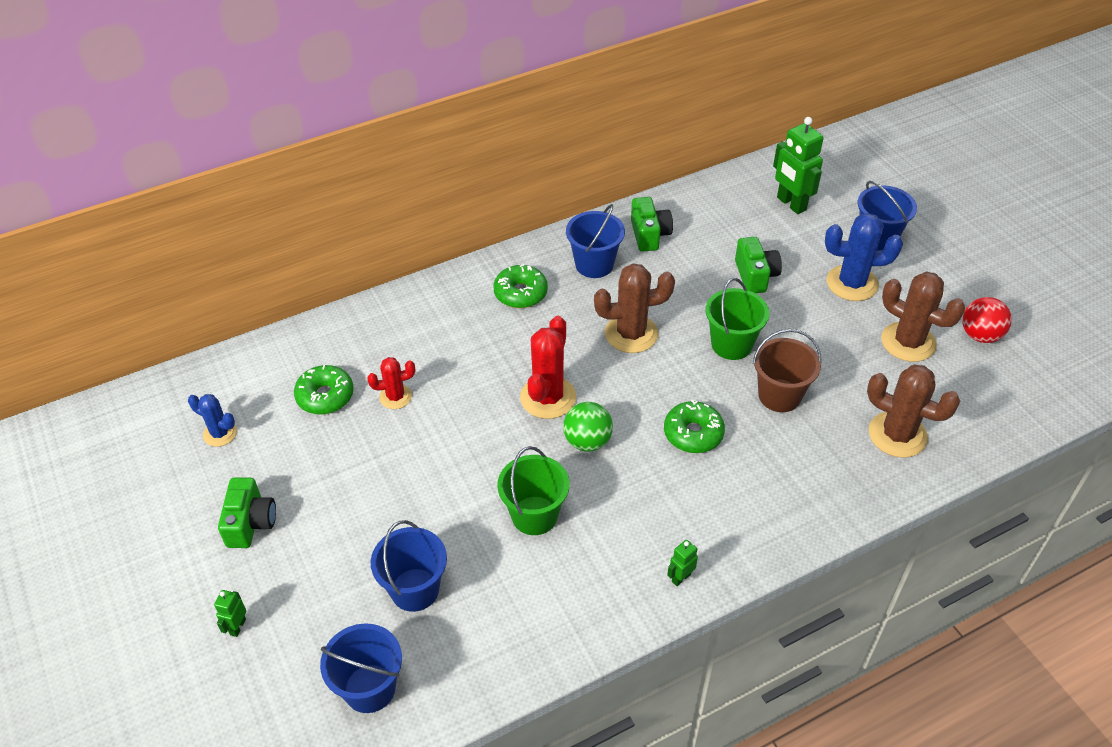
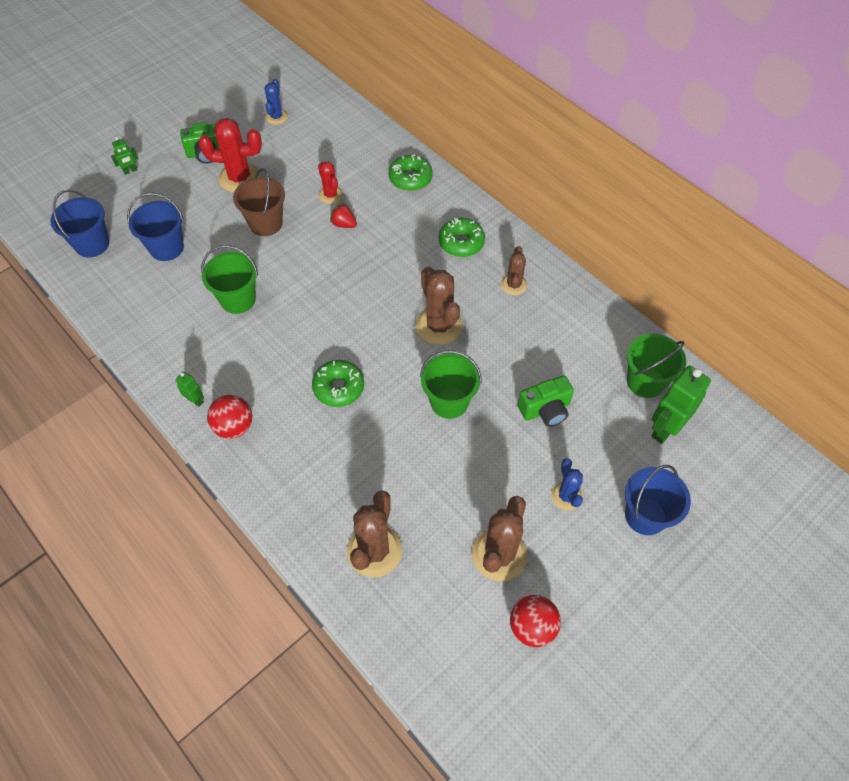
camera: 75 degrees right, 10 degrees up
green robot [214,590,246,637] -> green robot turned 150 degrees clockwise [111,137,138,175]
green donut [294,365,354,415] -> green donut moved to [389,154,432,191]
red cactus [520,316,576,419] -> red cactus moved to [198,118,262,193]
green ball [563,402,613,451] -> none
blue bucket [566,204,625,278] -> brown cactus [501,246,527,295]
green camera [631,197,673,252] -> none
brown bucket [753,329,822,412] -> brown bucket moved to [233,168,285,236]
blue cactus [825,213,903,301] -> blue cactus [551,458,583,510], size x0.58
none -> red ball [207,395,252,439]
none -> red strawberry [330,203,357,228]
none -> green bucket [627,334,686,398]

